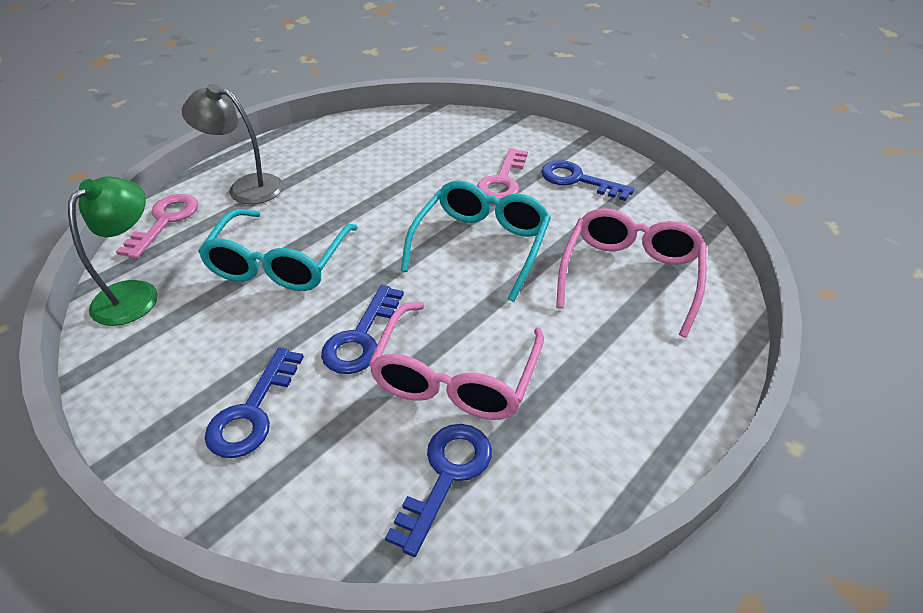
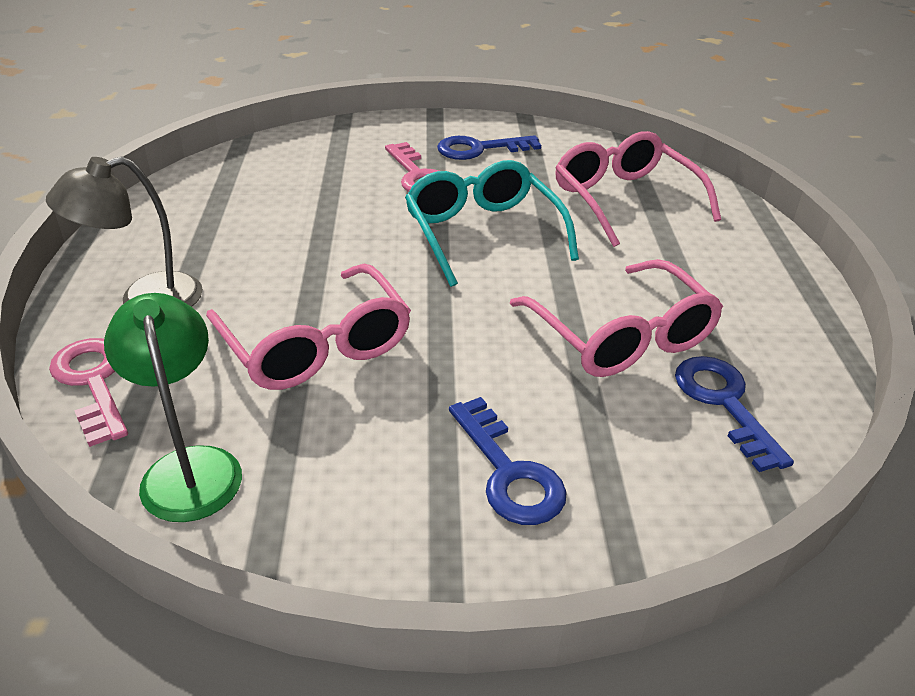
camera: 45 degrees left, 5 degrees down
turquoise glasses [198,209,358,291] -> pink glasses [206,264,411,390]
blue key [321,285,404,374] -> none

